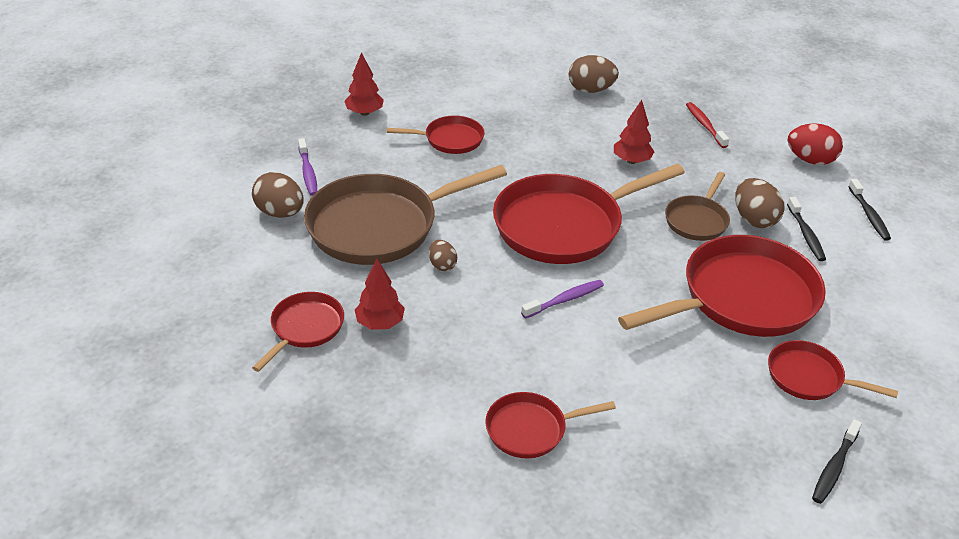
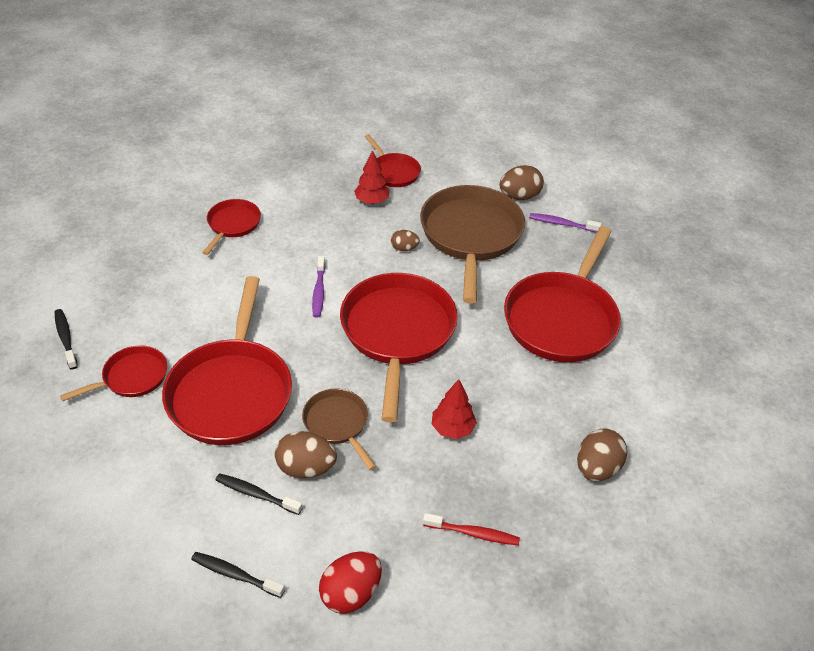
camera: 120 degrees right, 5 degrees up
red tree [344,52,384,116] -> none
red pan [387,115,484,154] -> red pan [504,226,621,362], size x1.96

